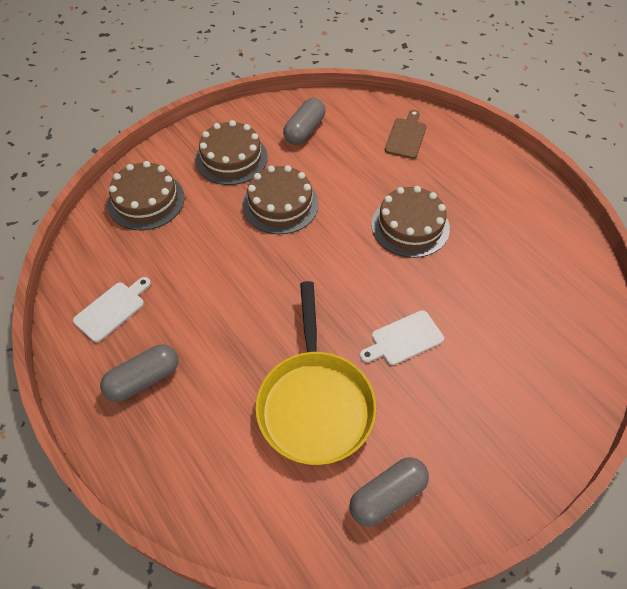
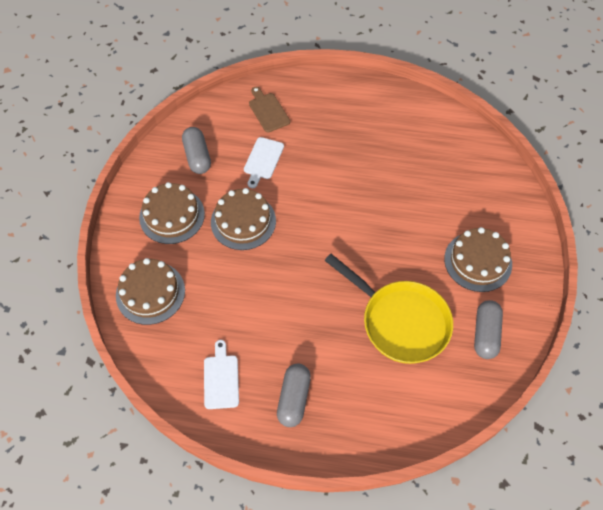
camera: 45 degrees left, 5 degrees up
white cutting board [360,310,444,365] -> white cutting board moved to [244,137,284,188]
brown cake [371,186,450,258] -> brown cake moved to [444,227,512,292]

